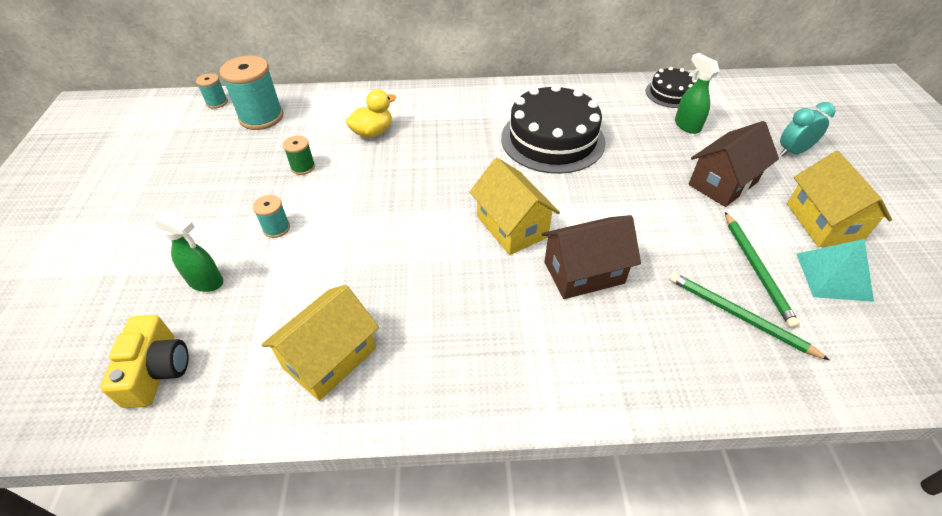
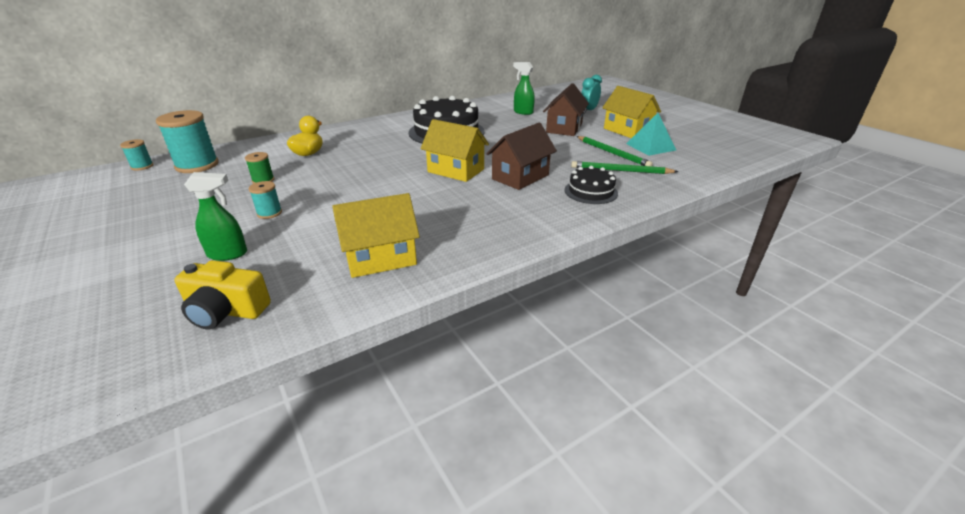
camera: 30 degrees left, 15 degrees down
yellow camera [100,315,189,408] -> yellow camera turned 135 degrees clockwise [174,260,271,330]
yellow house [261,285,379,401] -> yellow house turned 60 degrees clockwise [332,193,420,278]
black cake [645,67,697,108] -> black cake moved to [565,166,618,204]

